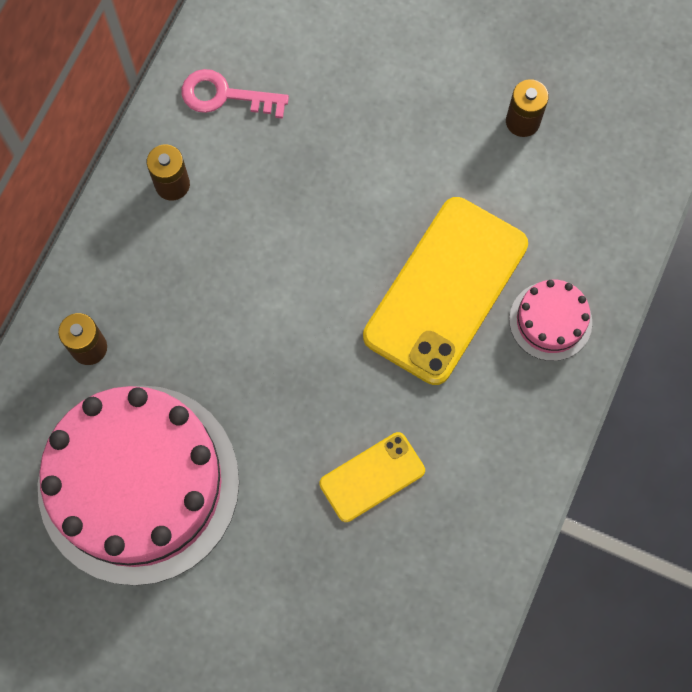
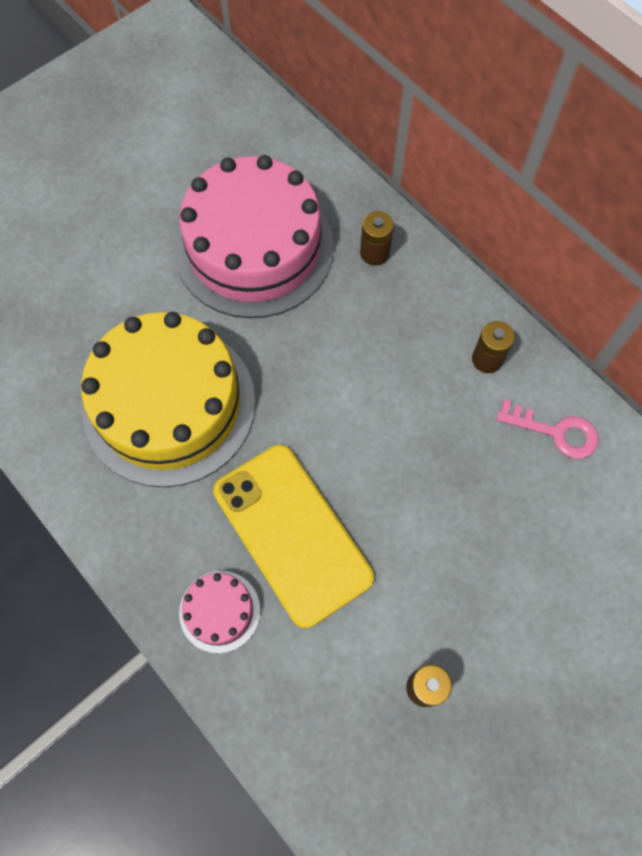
camera: 115 degrees right, 5 degrees down
pink key [181,69,289,119] -> pink key turned 75 degrees clockwise [497,399,598,459]
yellow phone [319,432,425,522] -> yellow cake [81,312,255,487]

